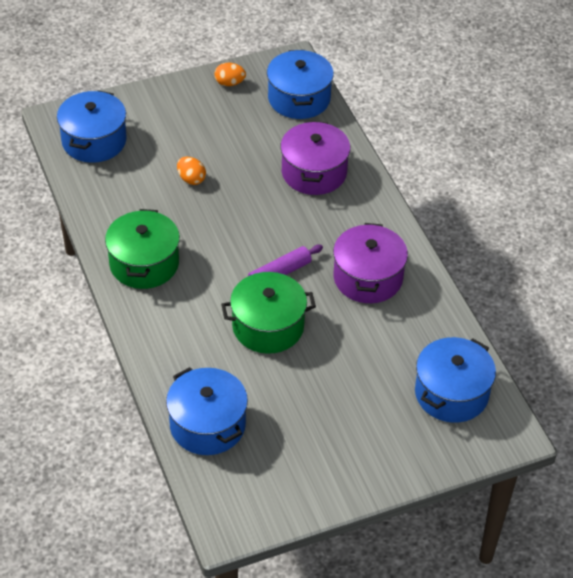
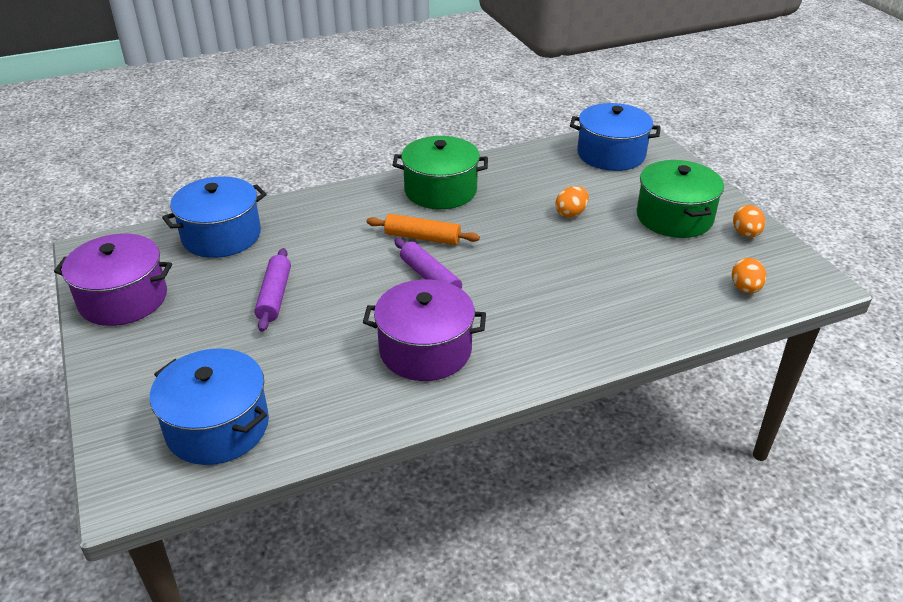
camera: 90 degrees right, 10 degrees down
green pot [221,272,316,354] -> green pot moved to [637,160,724,238]
blue pot [267,50,334,119] -> orange egg [732,258,766,293]
purple pot [280,121,350,195] -> purple pot moved to [54,234,172,326]
none -> purple rolling pin [254,248,291,332]
none -> orange rolling pin [366,214,480,245]

